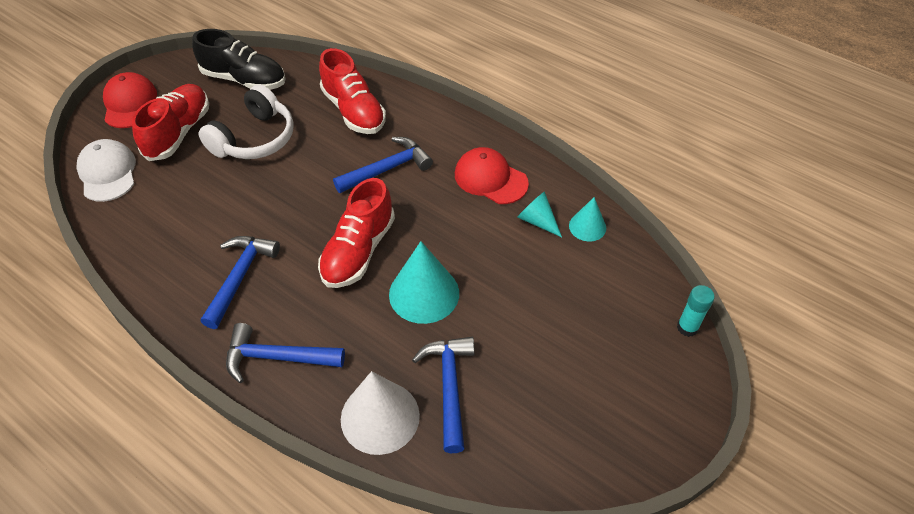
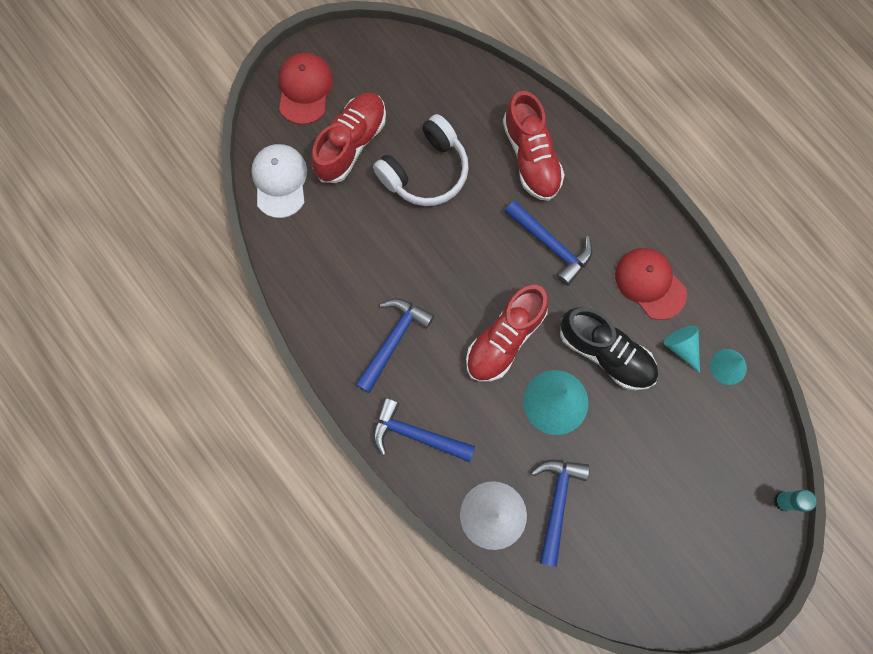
camera: 15 degrees right, 25 degrees up
black shoe [192,29,286,90] -> black shoe moved to [560,308,658,390]
blue hammer [333,137,433,193] -> blue hammer turned 60 degrees clockwise [505,200,593,286]

